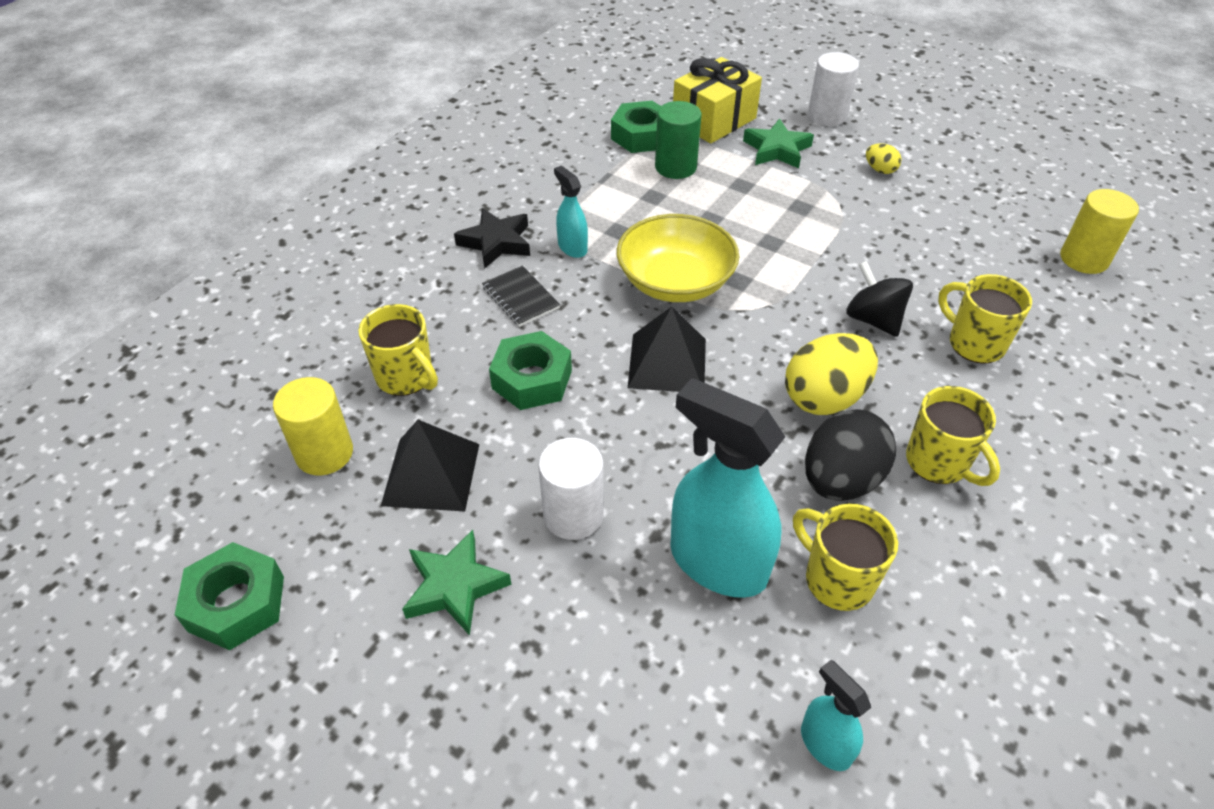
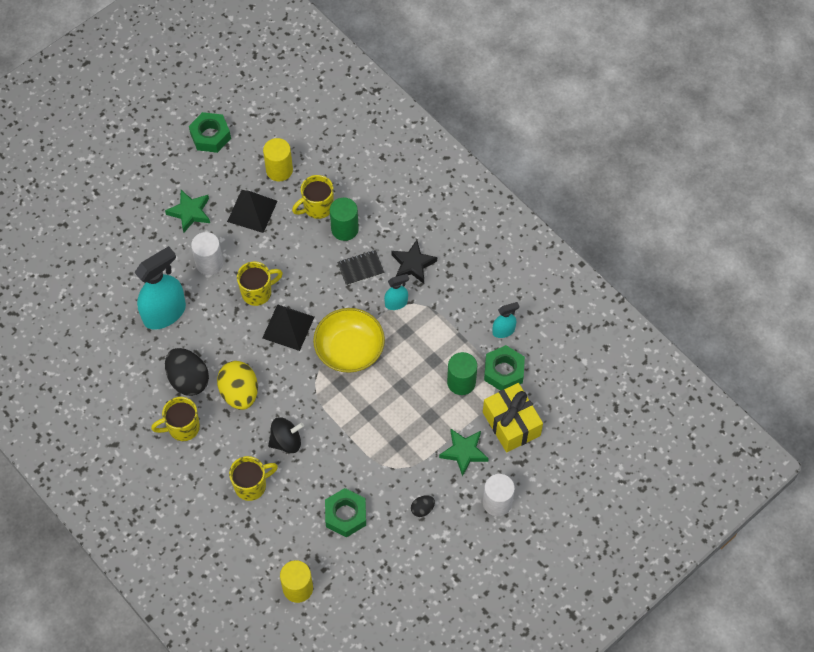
camera: 105 degrees right, 15 degrees up
green nut [489,331,572,410] -> green nut moved to [325,488,366,537]
yellow mug [793,504,898,611] -> yellow mug moved to [237,262,283,306]
turquoise spray bottle [801,660,871,771] -> turquoise spray bottle moved to [492,302,519,338]
yellow egg [866,143,902,174] -> black egg [411,495,435,517]
none -> green cylinder [330,198,359,241]

